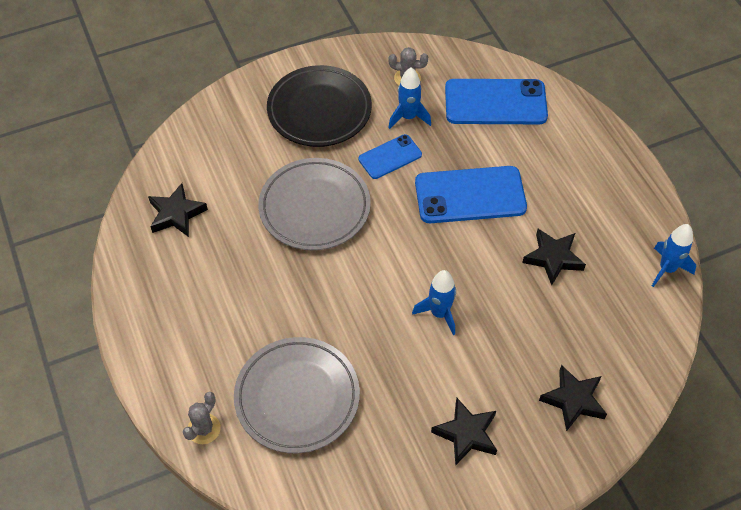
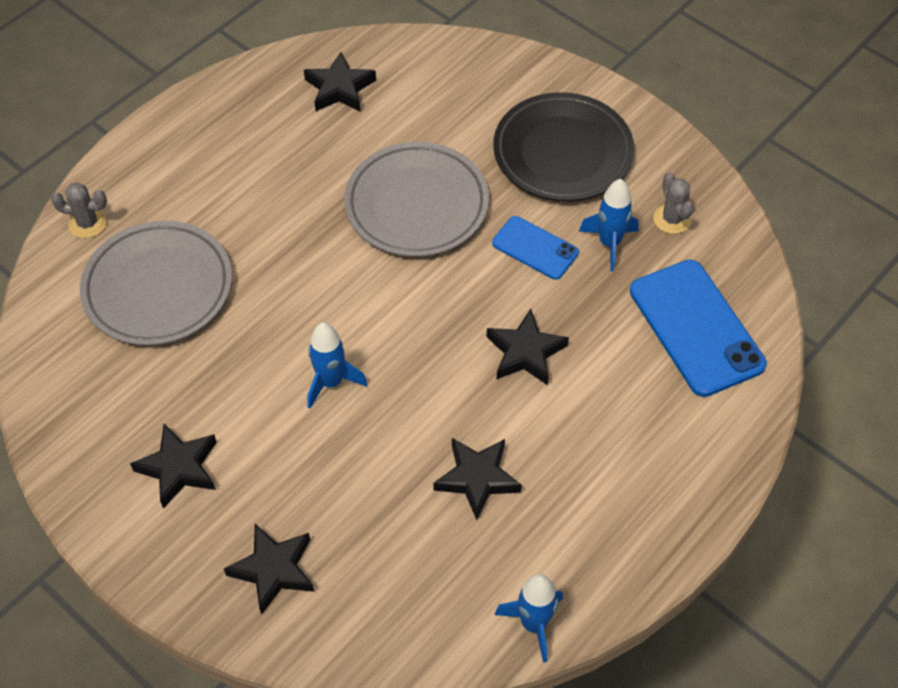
camera: 65 degrees right, 0 degrees up
blue phone [415,166,527,223] -> black star [487,309,569,385]

